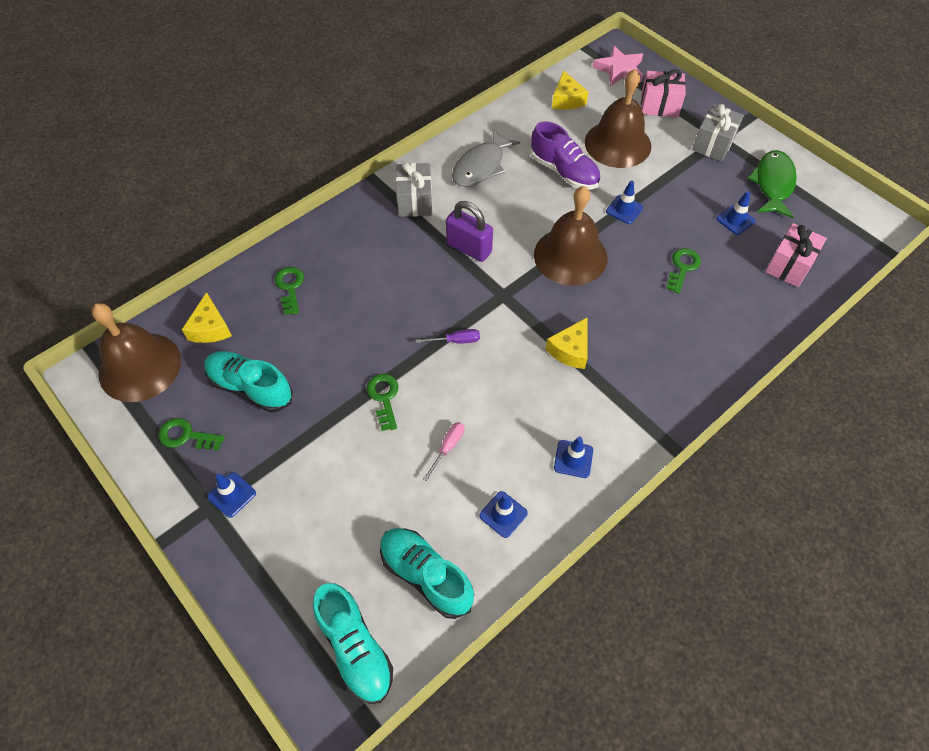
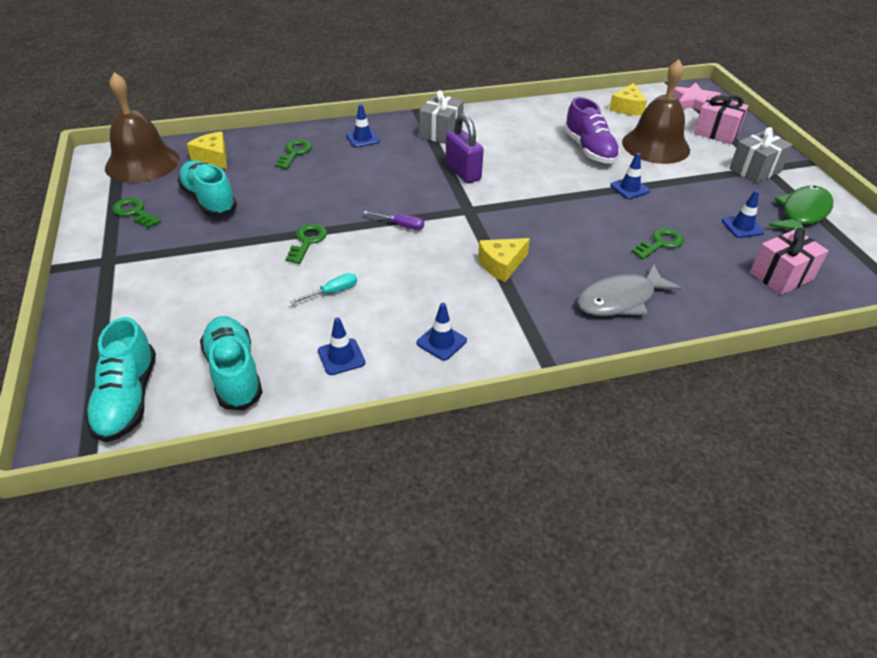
camera: 25 degrees right, 15 degrees down
yellow cheese [182,292,232,343] -> yellow cheese turned 120 degrees clockwise [187,131,227,169]
blue traffic cone [207,472,256,518] -> blue traffic cone moved to [346,104,380,148]
pink screwdriver [423,422,464,481] -> turquoise screwdriver [290,273,357,304]
grey fish [452,129,520,187] -> grey fish moved to [577,264,682,316]
brown bell [534,186,608,286] -> none

